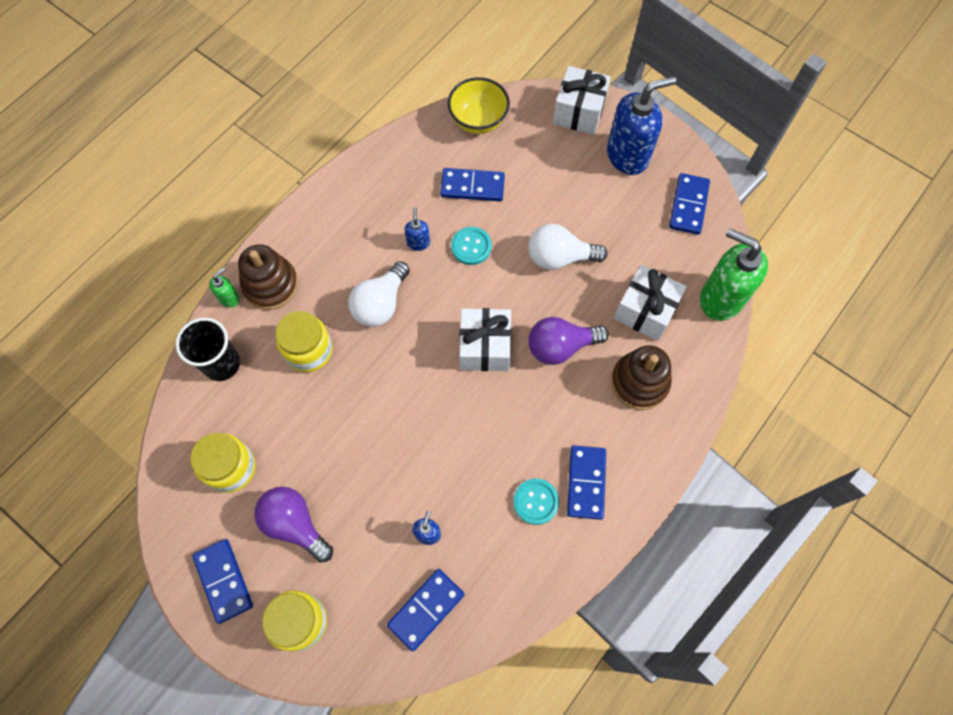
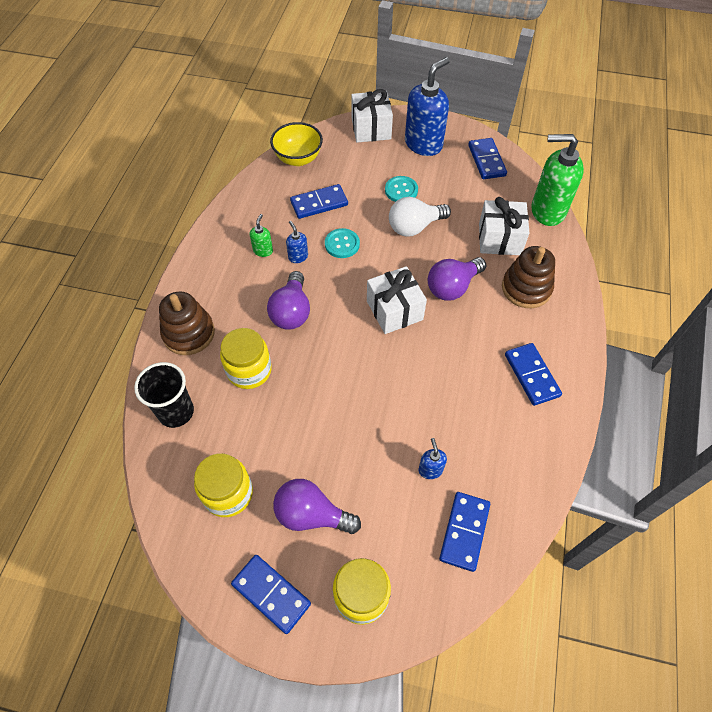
camera: 25 degrees left, 10 degrees down
green soap dispenser [209,267,240,308] -> green soap dispenser moved to [250,214,273,257]
white light bulb [349,261,410,327] -> purple light bulb [267,271,310,330]
turquoise button [513,478,559,525] -> turquoise button moved to [385,176,418,202]

